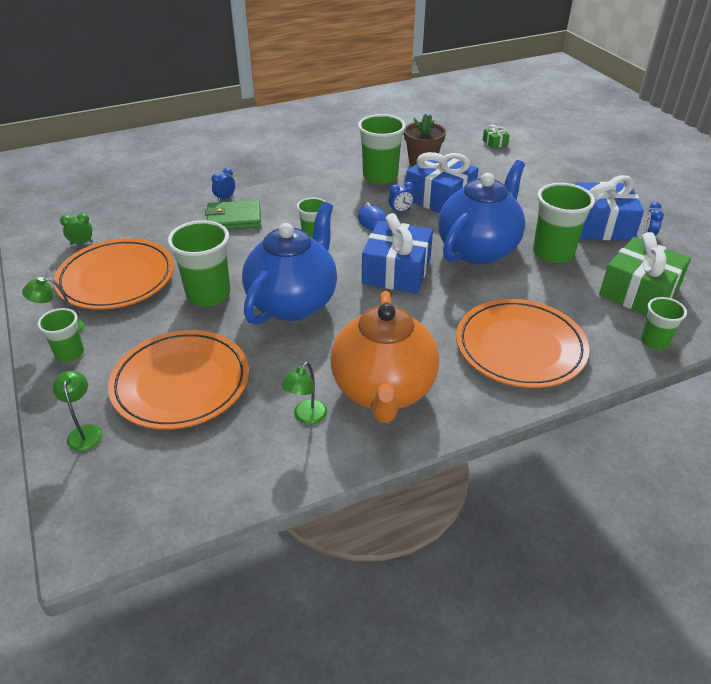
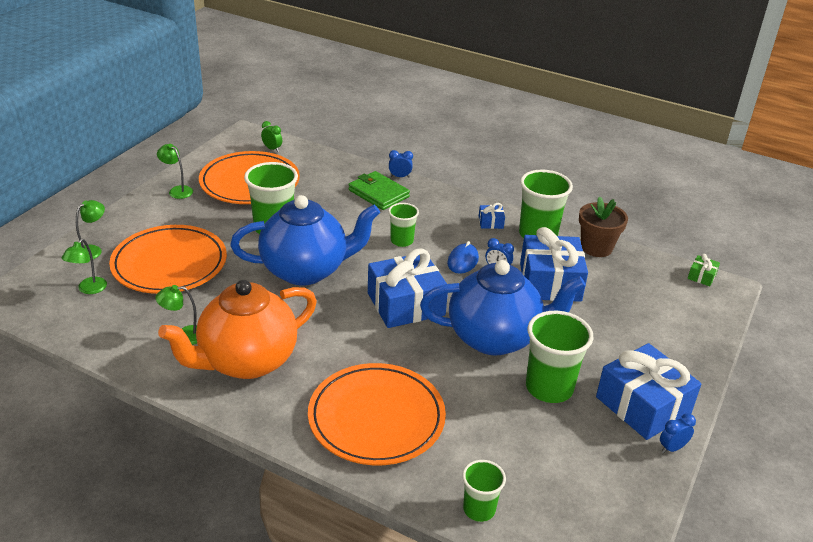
camera: 50 degrees right, 5 degrees down
green cup [37,308,84,362] -> none
green gift [599,232,691,315] -> none
none -> green lamp [61,239,107,294]
none -> blue gift [479,203,505,229]

